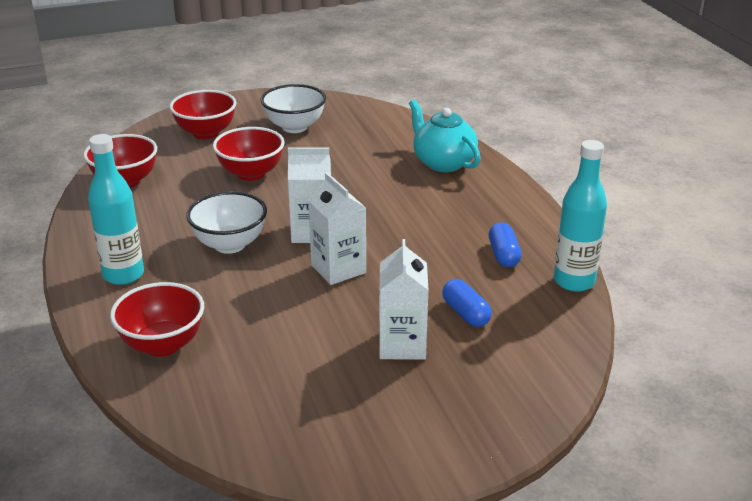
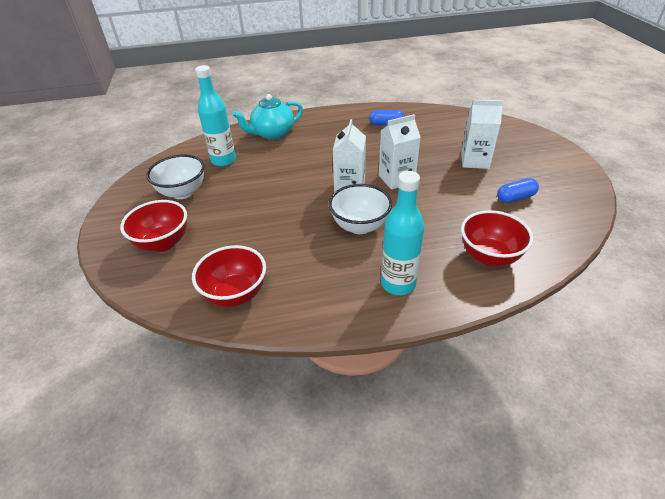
camera: 80 degrees left, 10 degrees up
red bowl [213,127,285,181] -> none
blue capsule [442,279,492,327] -> blue capsule moved to [497,178,539,203]
turquoise bottle [554,140,607,292] -> turquoise bottle moved to [195,65,236,167]

